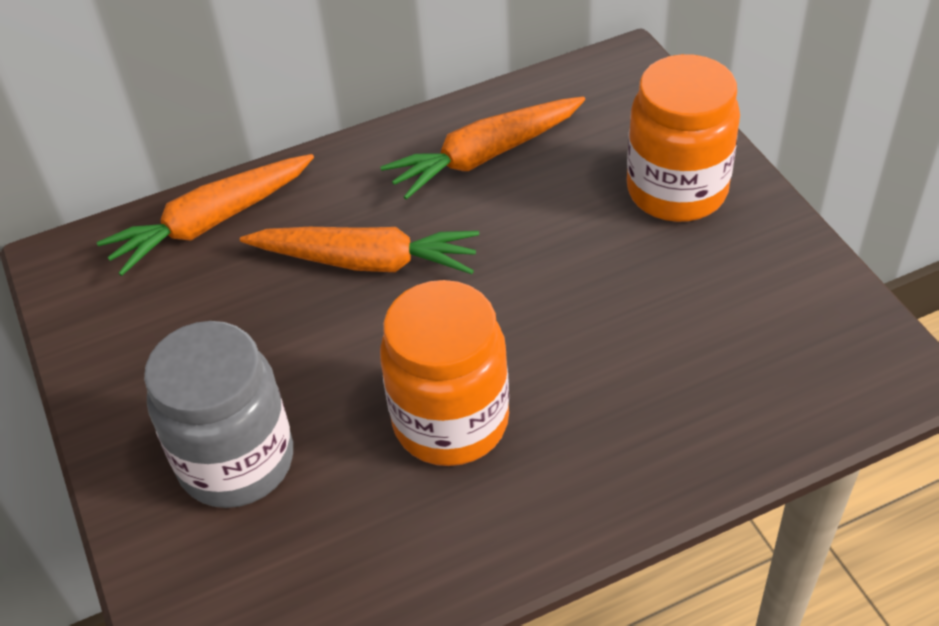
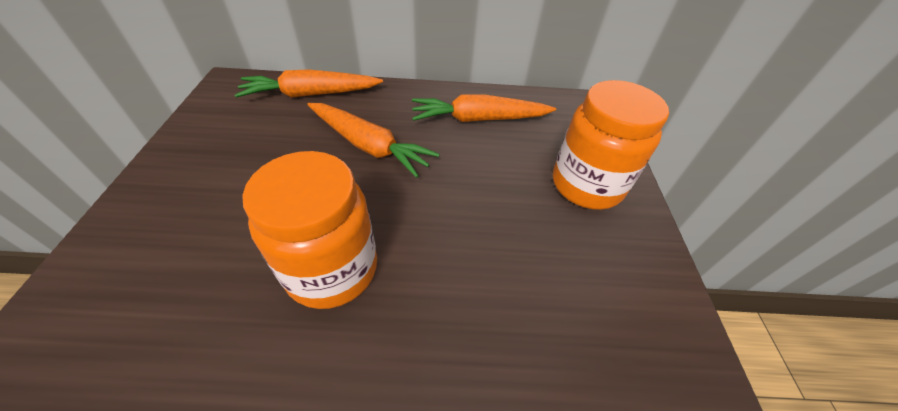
camera: 20 degrees right, 0 degrees up
grey jar [144,321,293,508] -> none

